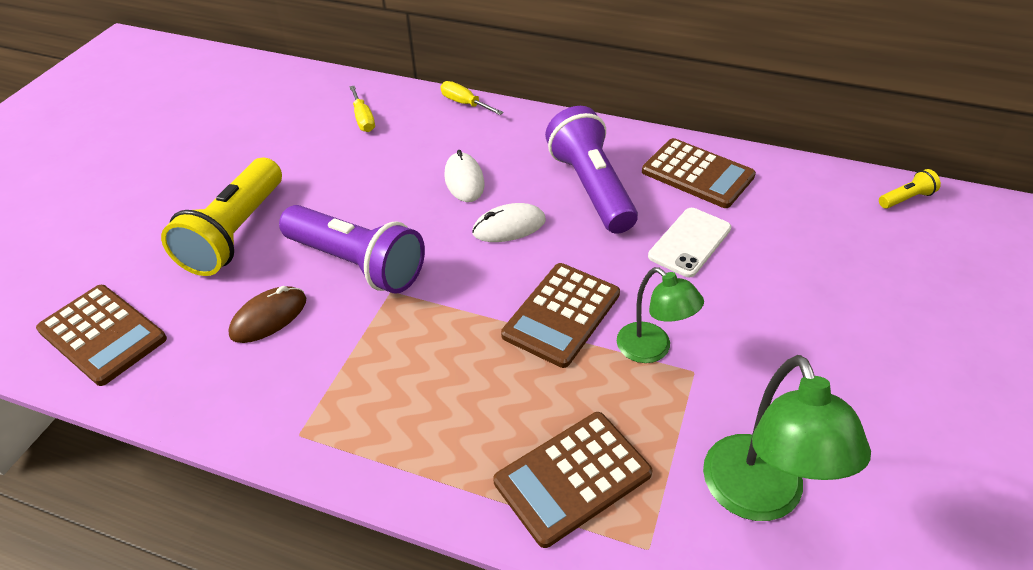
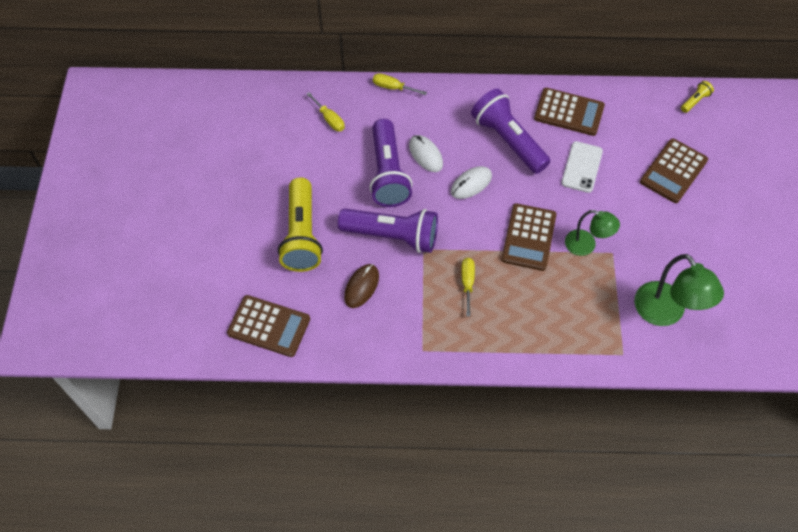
camera: 20 degrees left, 15 degrees up
brown calculator [494,412,653,548] -> brown calculator moved to [640,138,708,203]
none -> purple flashlight [370,119,413,207]
none -> yellow screwdriver [461,258,475,317]

